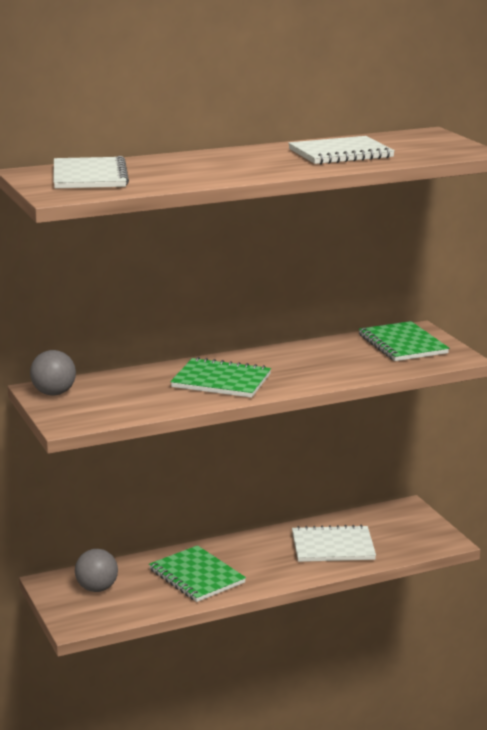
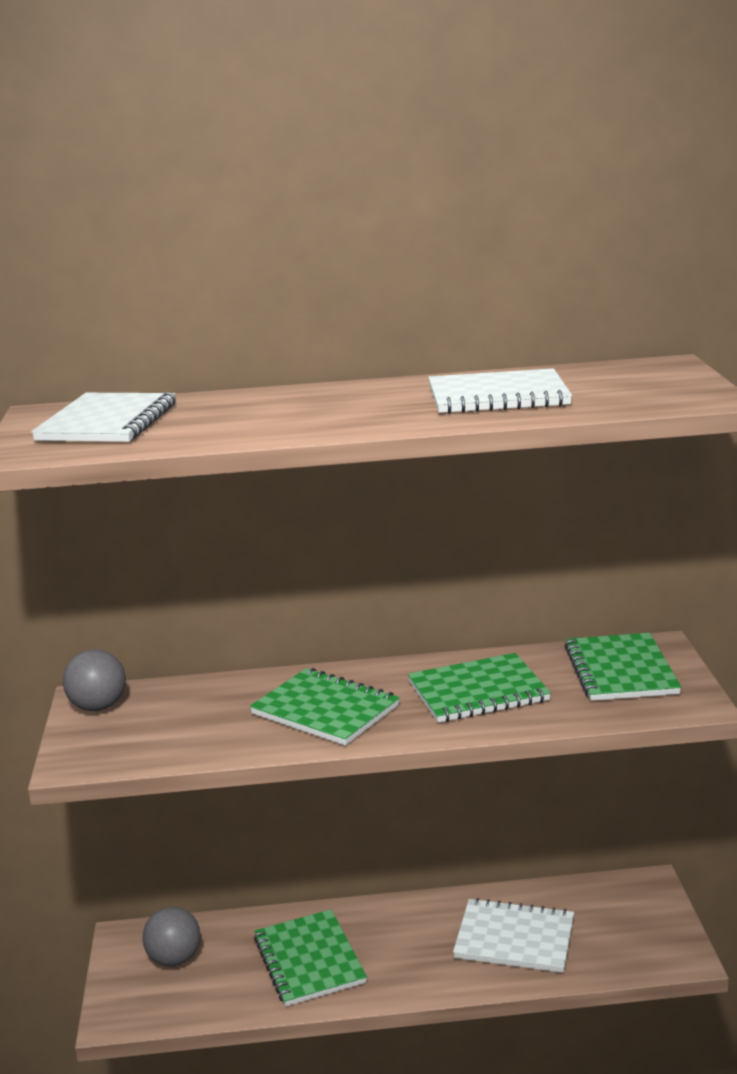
camera: 20 degrees right, 0 degrees up
none -> green notebook [408,653,551,723]

